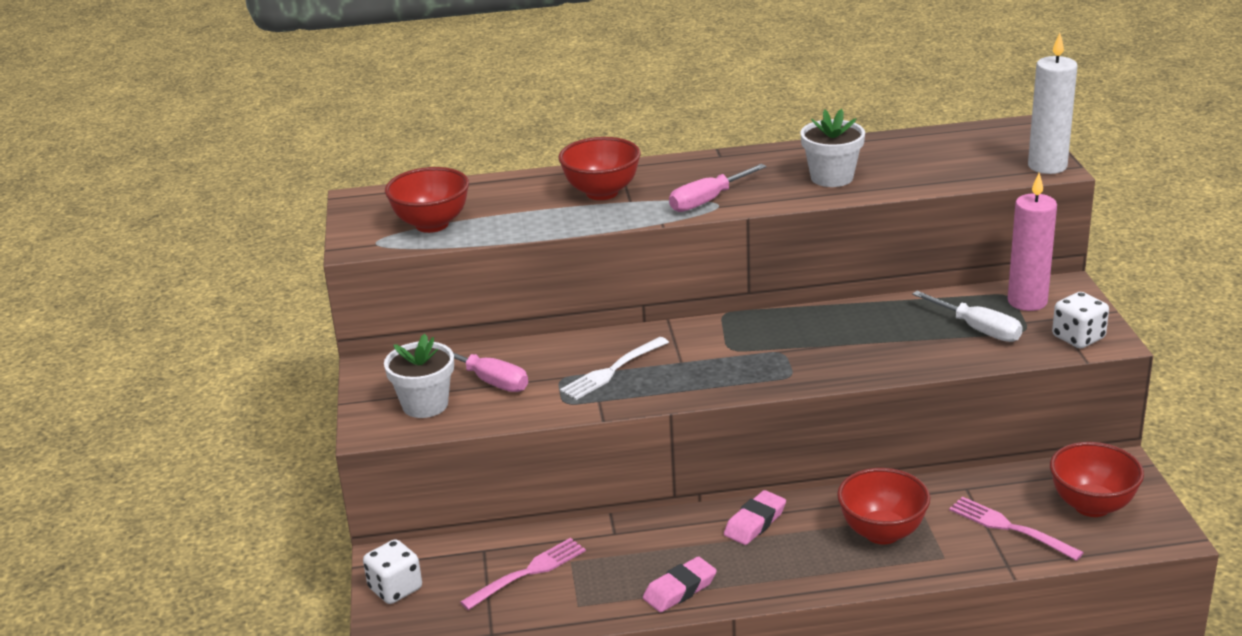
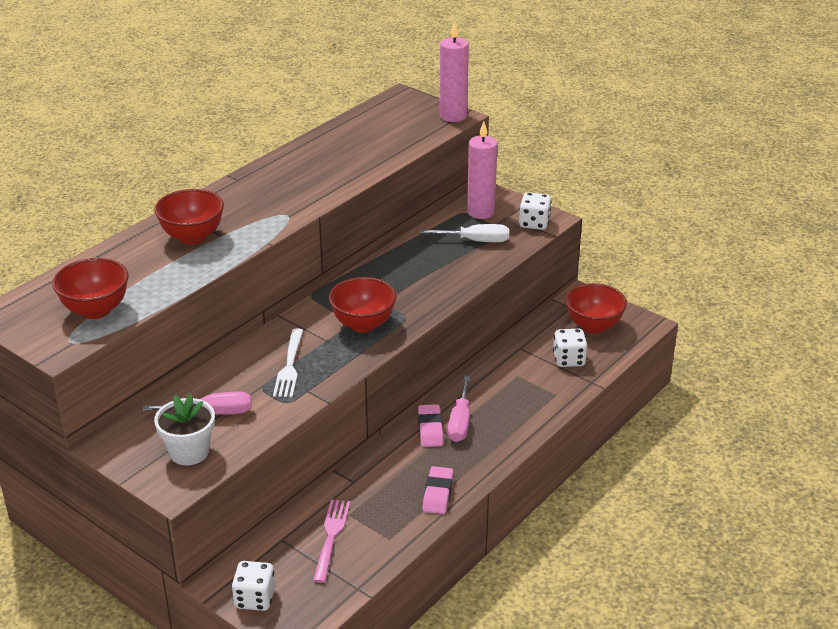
camera: 45 degrees left, 5 degrees up
pink screwdriver [669,164,767,212] -> pink screwdriver moved to [447,376,471,442]
white flower pot [800,109,865,187] -> none
red bowl [837,468,930,545] -> red bowl moved to [329,277,397,333]
pink fork [949,497,1084,561] -> white dice [553,329,587,367]
white candle [1028,33,1078,174] -> pink candle [439,21,469,122]

